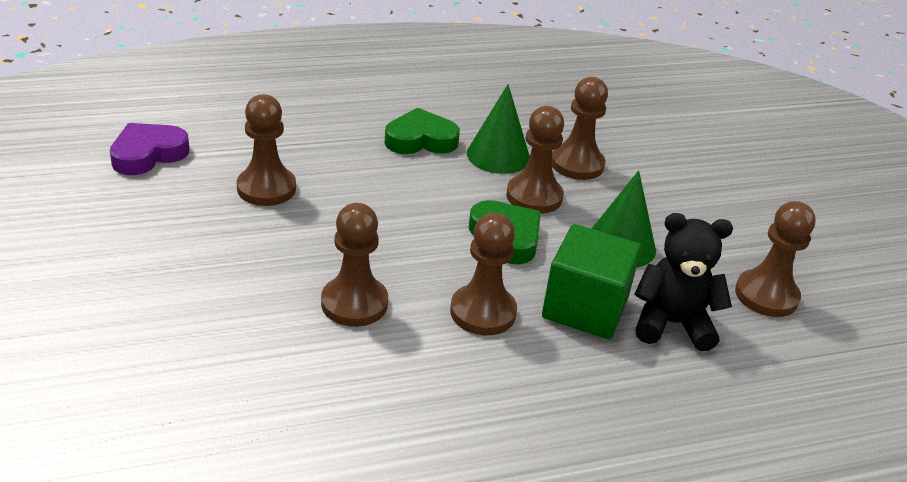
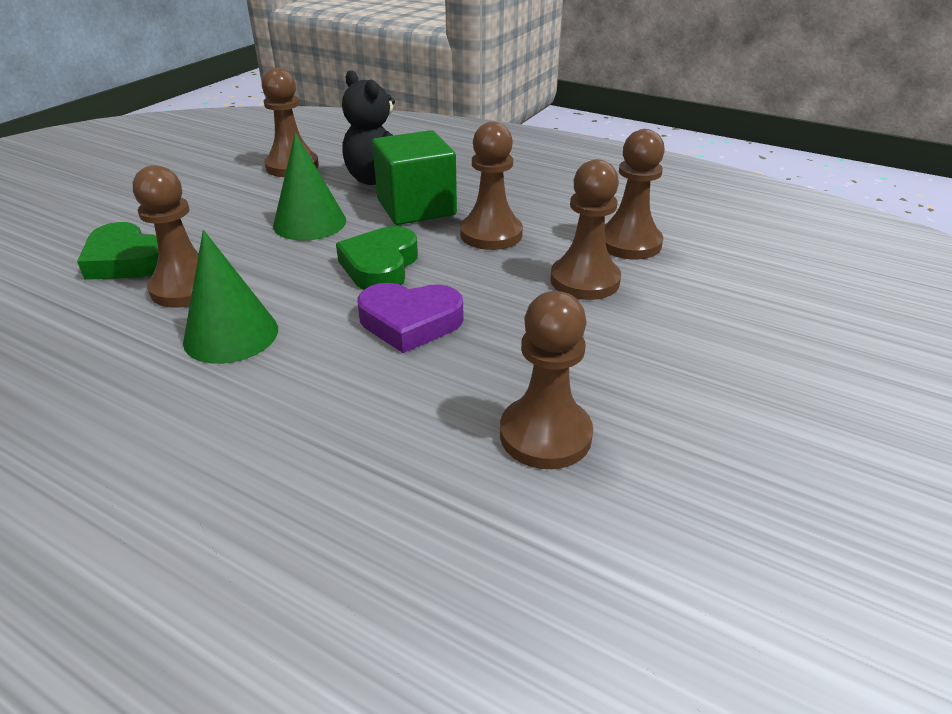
camera: 130 degrees left, 0 degrees up
purple heart [110,123,189,175] -> purple heart moved to [358,283,463,353]
green heart [385,108,460,154] -> green heart moved to [77,222,158,280]
brown pawn [506,106,564,214] -> brown pawn moved to [605,129,665,260]

